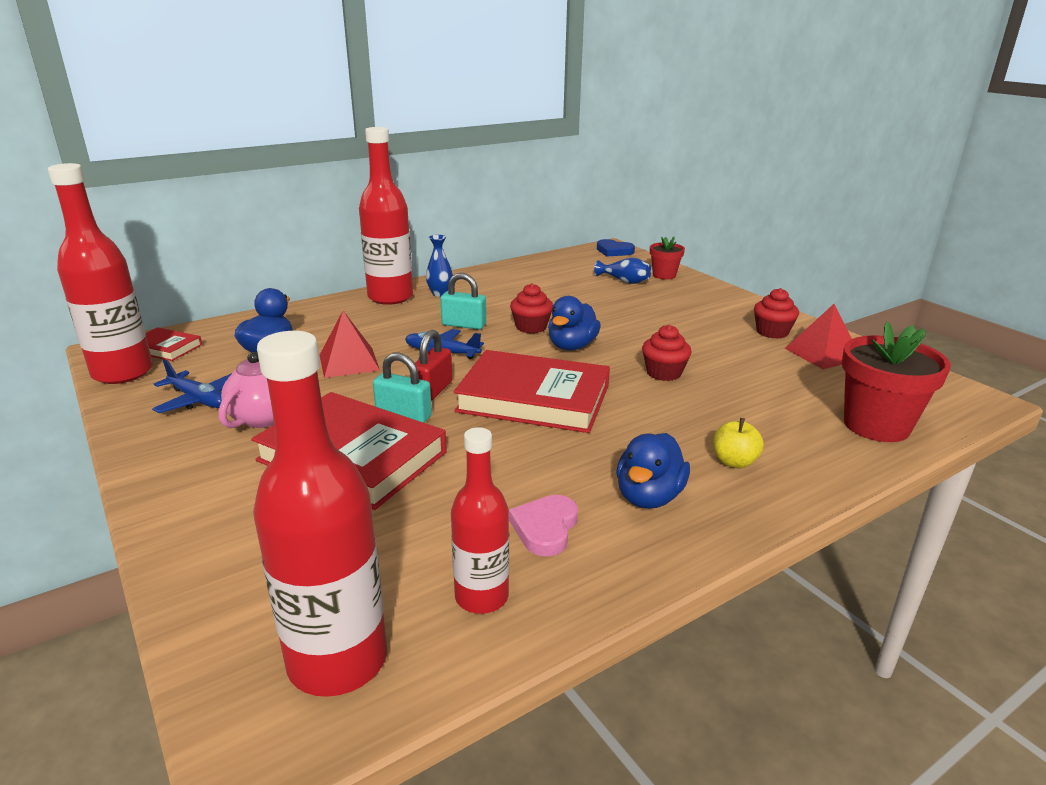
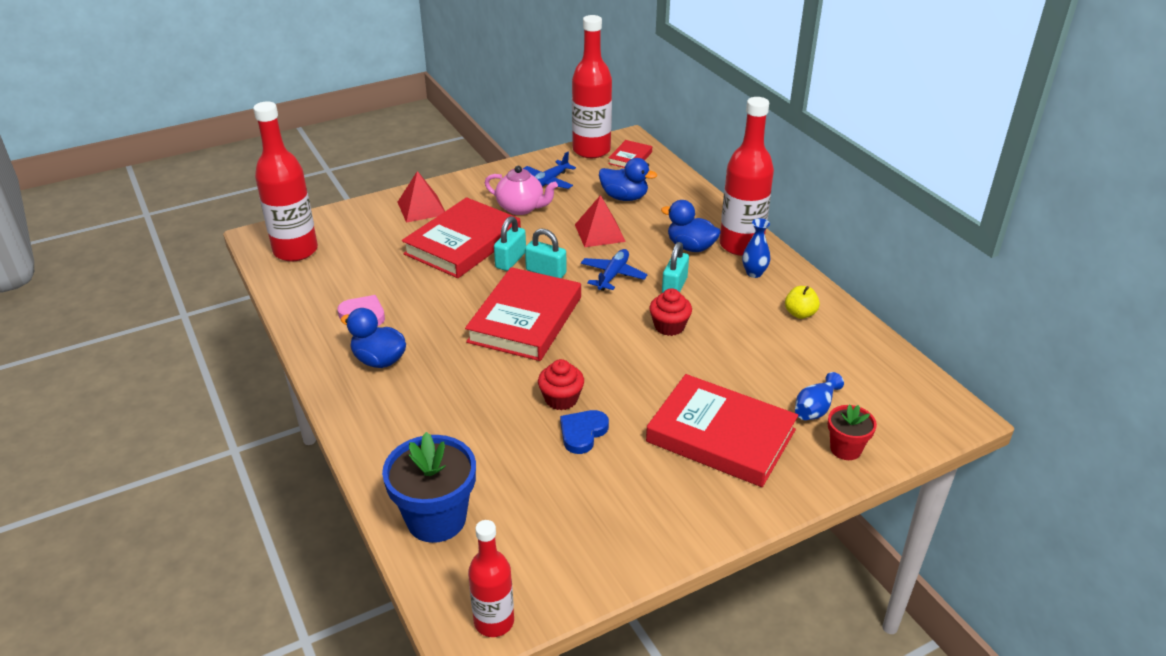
camera: 95 degrees right, 10 degrees up
red padlock [415,330,452,401] -> turquoise padlock [525,229,567,278]
red bottle [451,427,509,614] -> red bottle moved to [468,520,514,637]
blue duck [548,296,601,351] -> blue duck moved to [661,200,721,252]
blue heart [597,239,635,257] -> blue heart moved to [560,410,609,454]
yellow apple [713,418,764,468] -> yellow apple moved to [785,286,820,319]
red cupcake [754,288,799,339] -> none
red pyramid [785,304,852,369] -> red pyramid moved to [397,171,445,223]
red flower pot [842,321,951,442] -> blue flower pot [382,432,476,543]
none -> red book [646,374,798,487]

